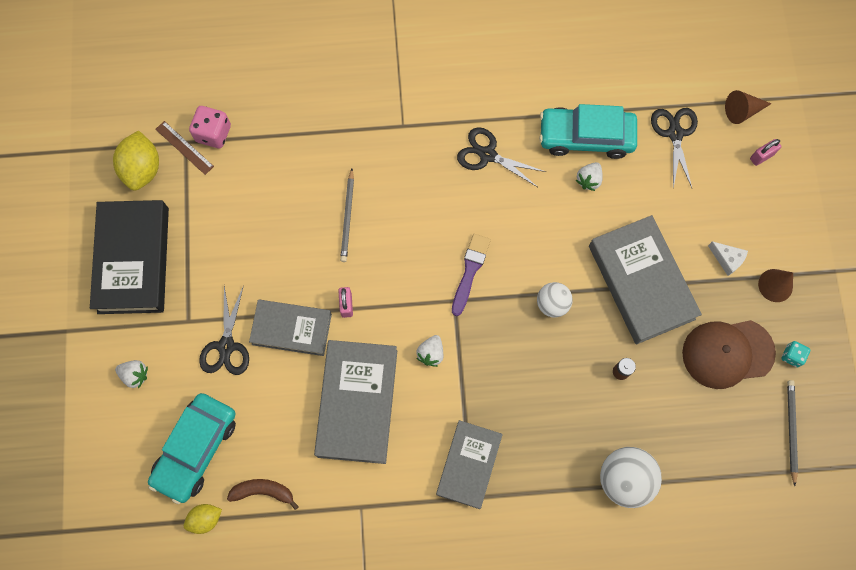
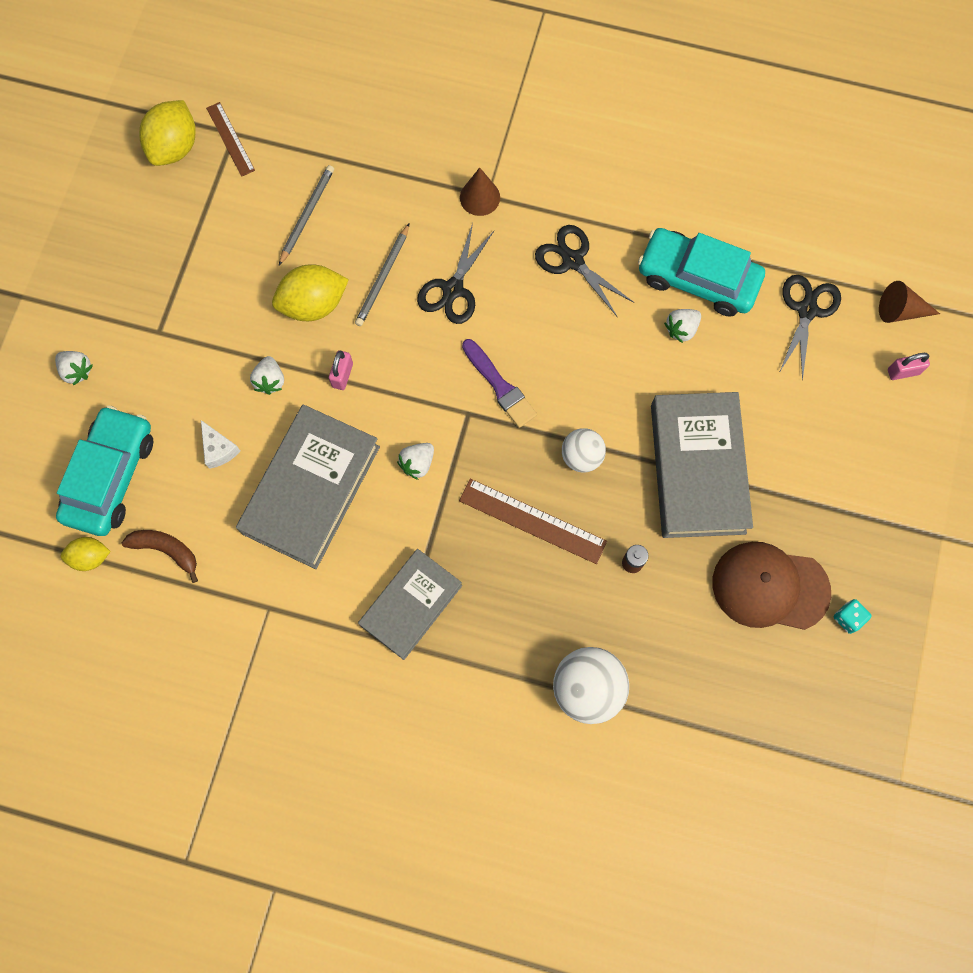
camera: 20 degrees right, 0 degrees up
black book [90,200,169,314] -> none
turquoise car [148,393,236,504] -> turquoise car turned 150 degrees clockwise [56,405,153,536]
pink dice [189,106,231,148] -> none
black scissors [199,285,249,375] -> black scissors moved to [417,223,494,324]
grey book [249,300,332,356] -> white strawberry [250,356,284,395]
purple brush [452,234,491,316] -> purple brush turned 105 degrees clockwise [462,339,537,428]
white cheese [708,241,748,276] -> white cheese moved to [201,420,240,469]
brown cone [758,269,793,302] -> brown cone moved to [460,167,500,216]
grey pencil [787,380,798,486] -> grey pencil moved to [279,165,334,265]
none -> yellow lemon [272,264,349,321]
none -> brown ruler [459,479,607,564]

